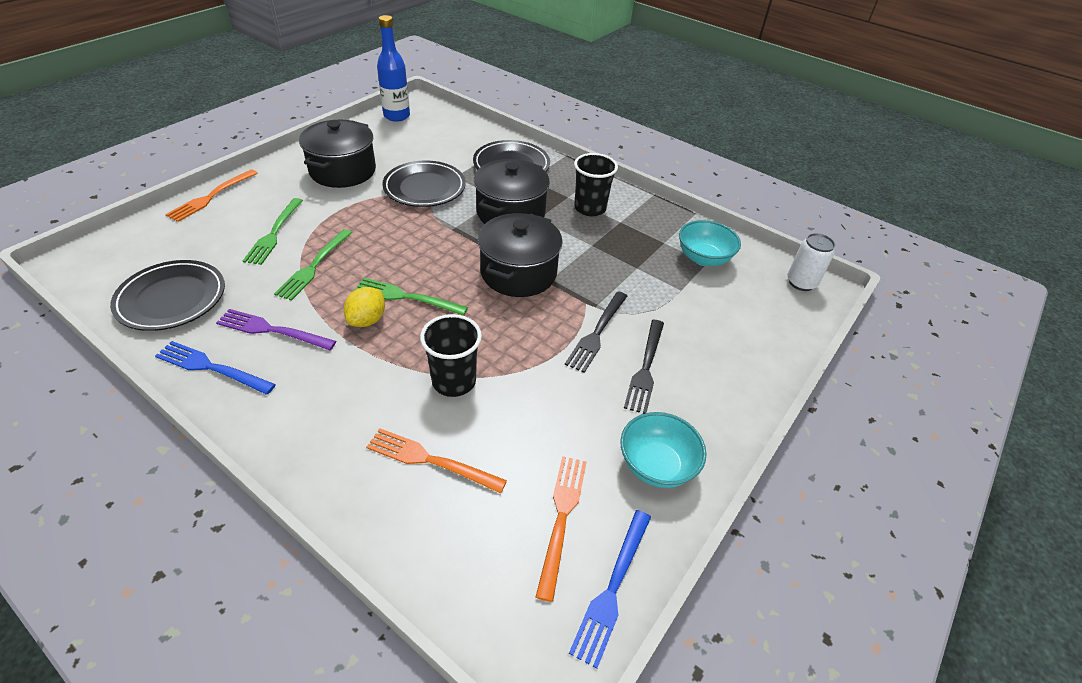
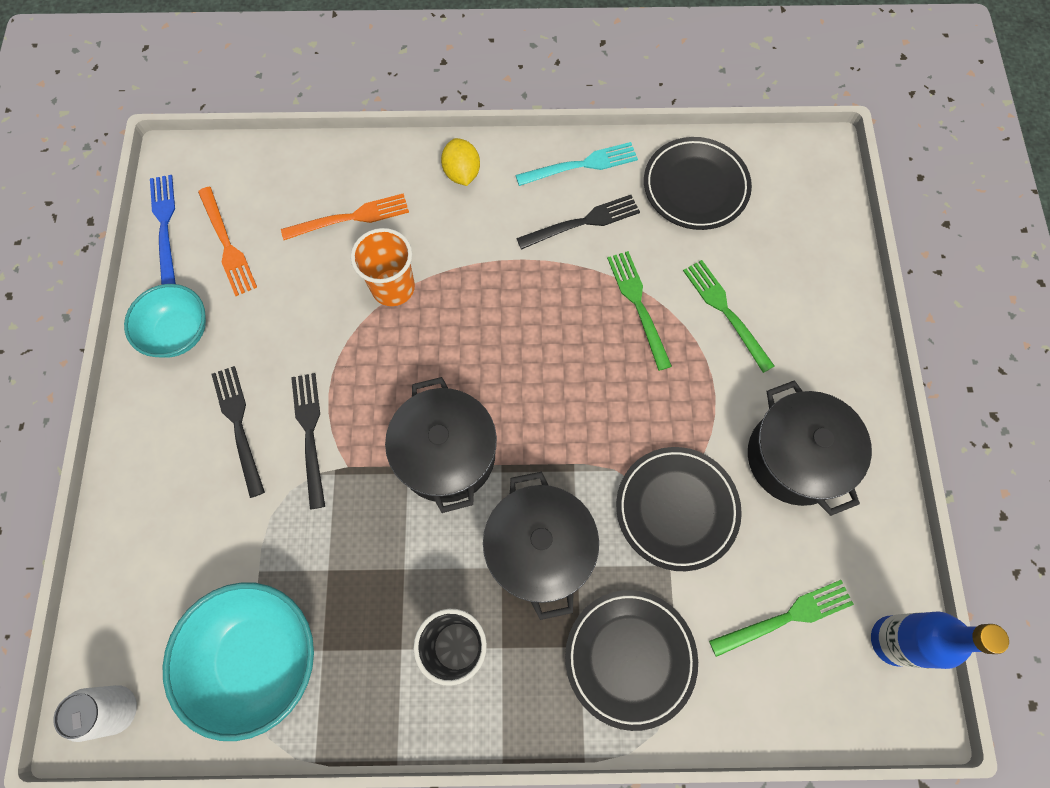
camera: 145 degrees right, 25 degrees up
blue fork [155,341,276,395] -> turquoise fork [515,142,638,186]
orange fork [165,169,258,222] -> none
purple fork [216,309,336,350] -> black fork [516,195,640,250]
yellow lemon [344,287,385,327] -> yellow lemon moved to [441,138,480,186]
green fork [354,278,468,316] -> green fork moved to [709,580,854,657]
black cup [420,314,482,397] -> orange cup [351,228,415,306]
turquoise bowl [679,220,741,266] -> turquoise bowl [163,582,314,741], size x1.57

